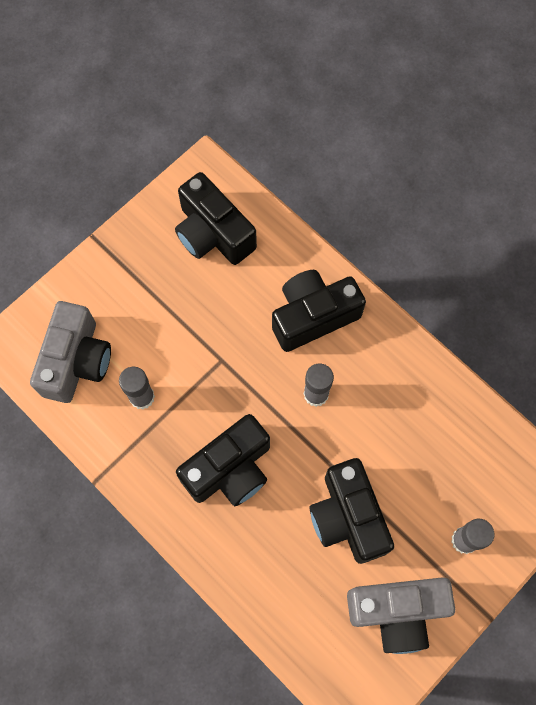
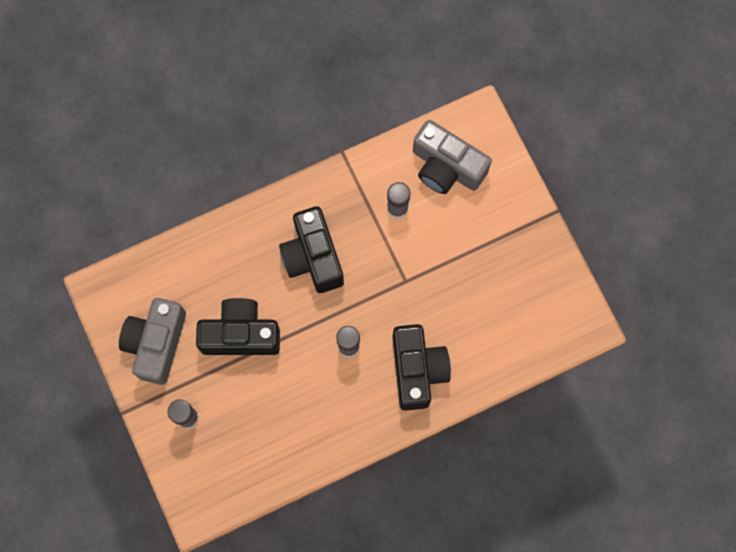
camera: 110 degrees right, 5 degrees up
black camera [175,172,257,265] -> none

